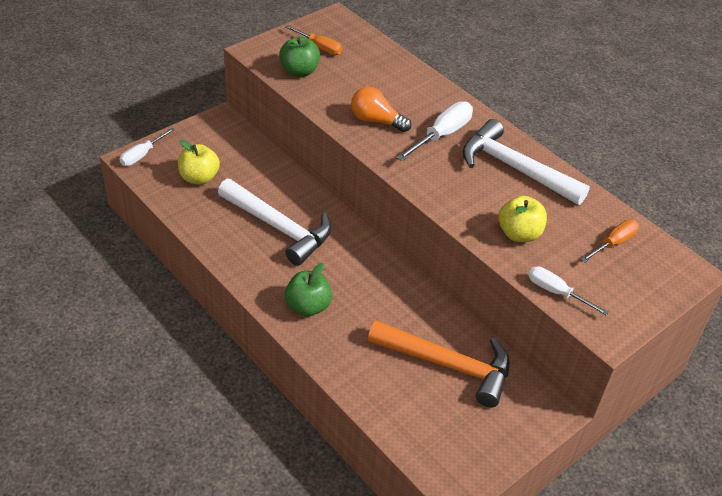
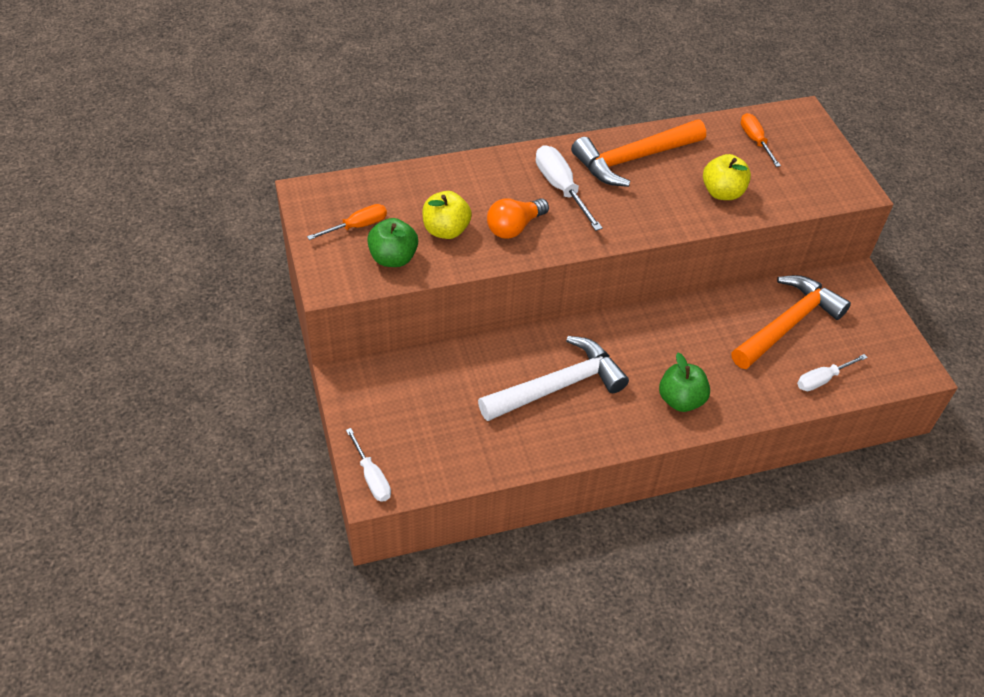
camera: 65 degrees left, 5 degrees up
yellow apple [178,140,220,185] -> yellow apple moved to [422,191,472,239]
white hammer [462,119,590,205] -> orange hammer [571,120,706,187]
white screwdriver [528,266,609,315] -> white screwdriver moved to [797,354,868,391]

